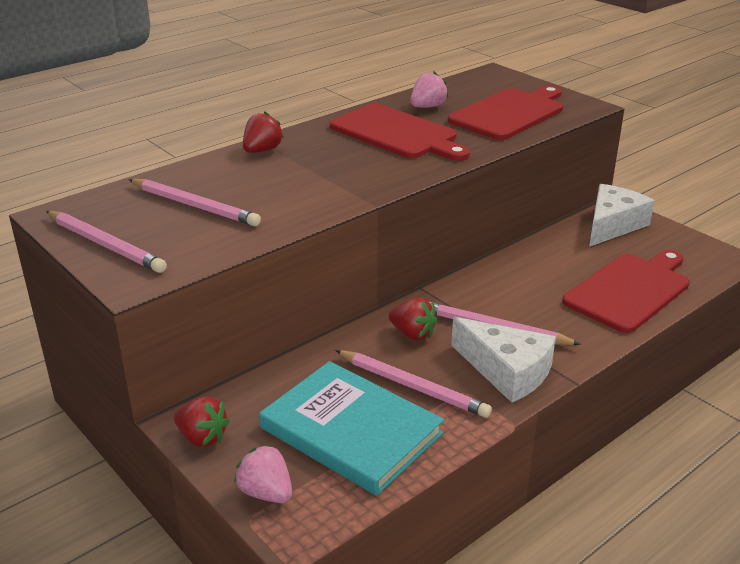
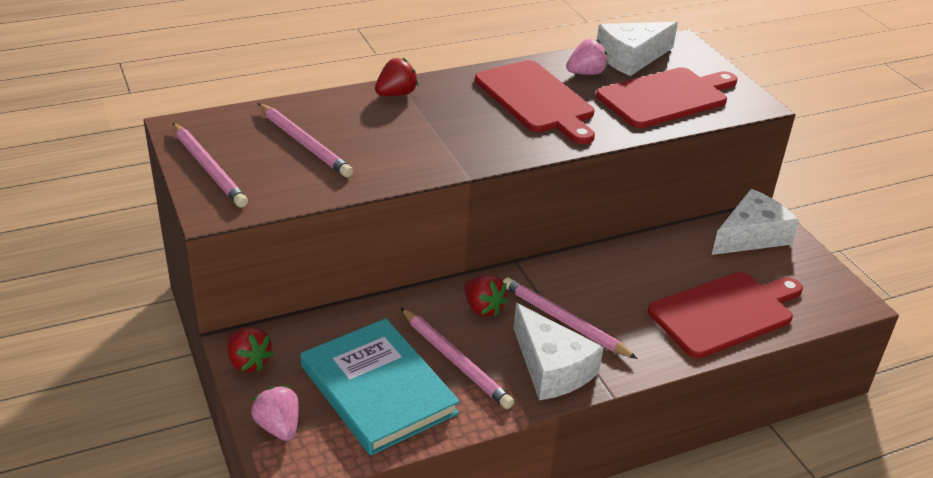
camera: 15 degrees right, 5 degrees up
none -> white cheese [597,22,678,76]

